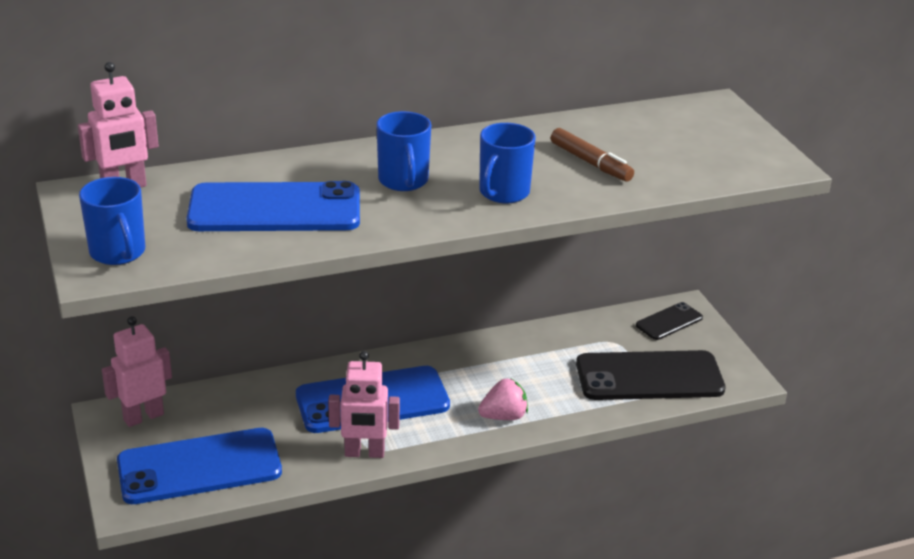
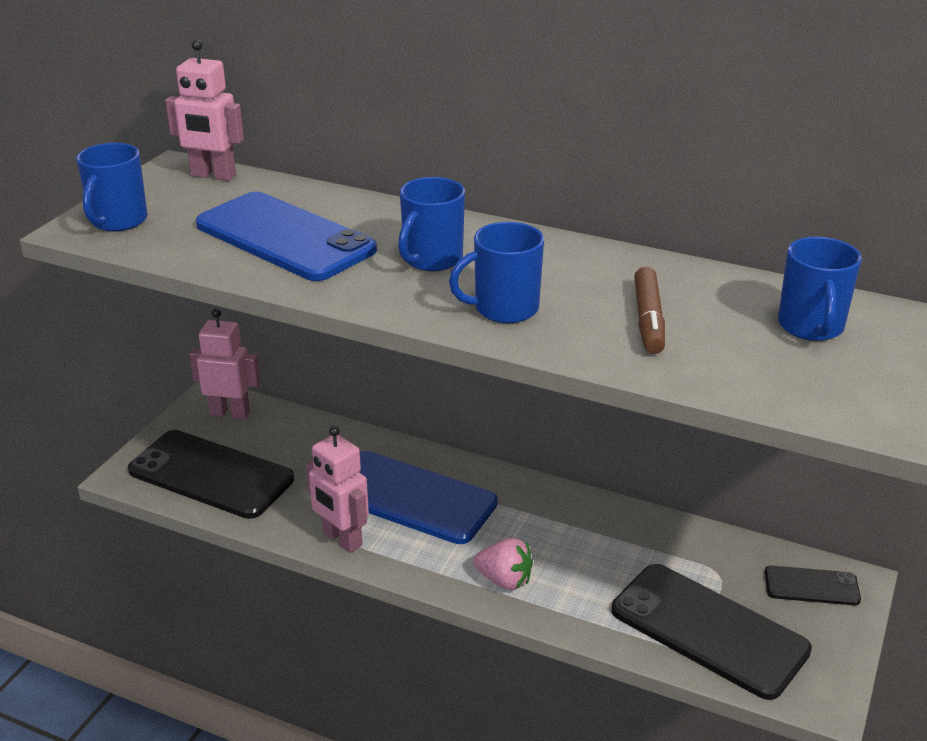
camera: 45 degrees right, 0 degrees up
blue phone [117,428,282,504] -> black phone [128,430,294,519]
none -> blue mug [778,237,862,341]

